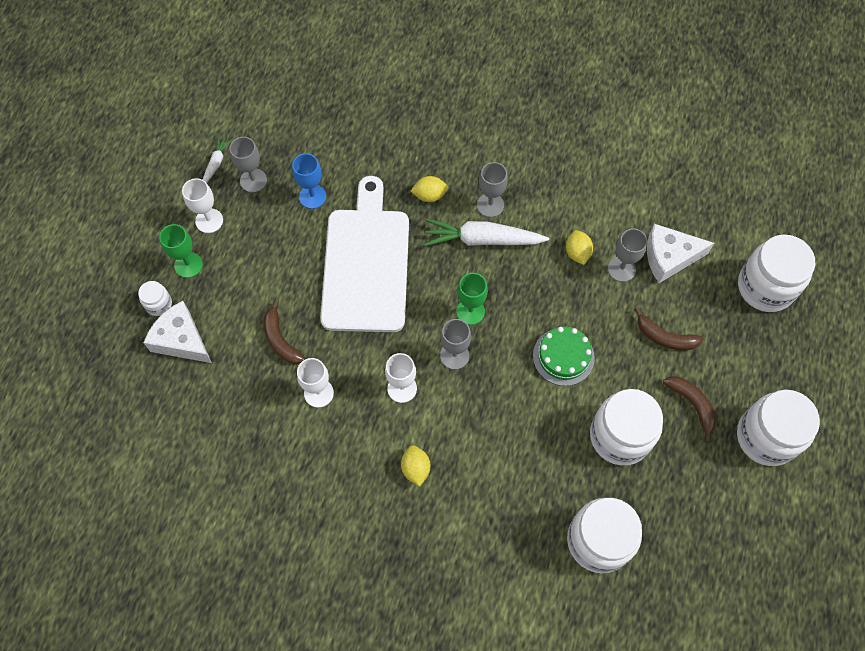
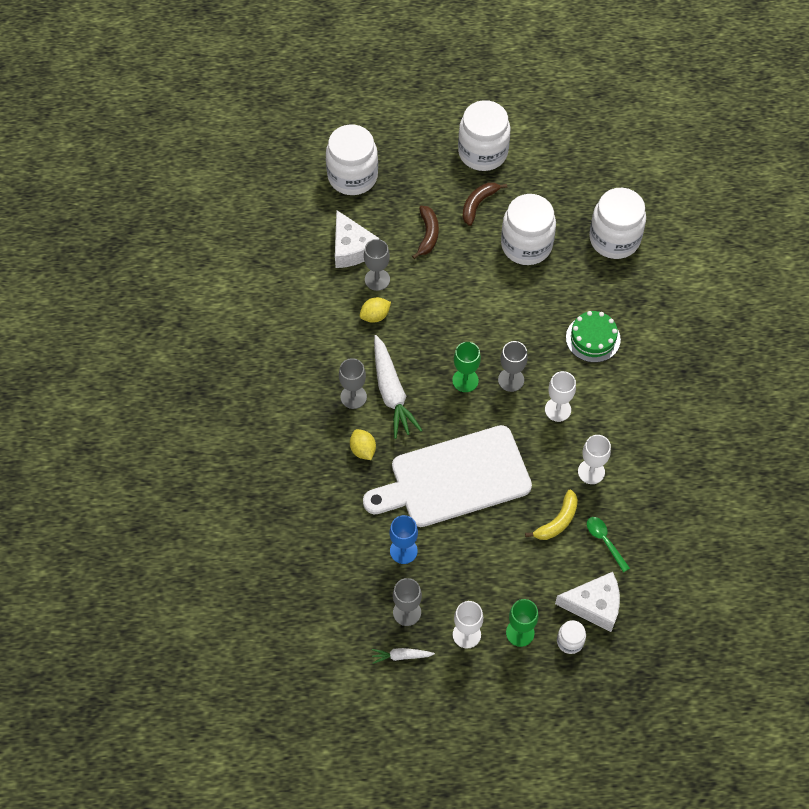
camera: 110 degrees left, 5 degrees down
white cheese [143,301,212,363] -> white cheese turned 105 degrees counterclockwise [555,572,620,632]
brown banana [263,300,305,364] -> yellow banana [525,490,578,540]
yellow lemon [401,445,430,487] -> none
green cake [533,327,595,386] -> green cake moved to [566,311,621,363]
none -> green spoon [587,517,630,572]

